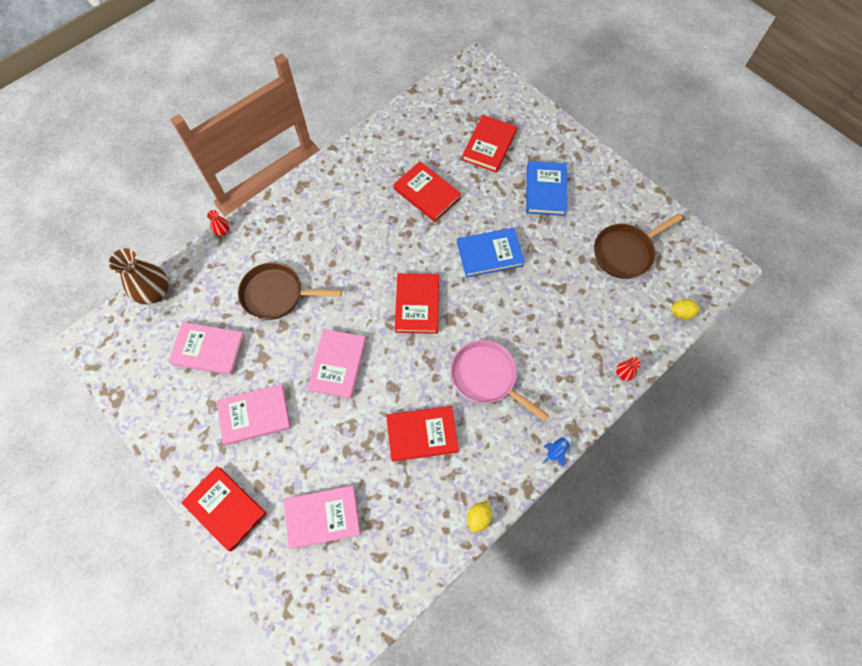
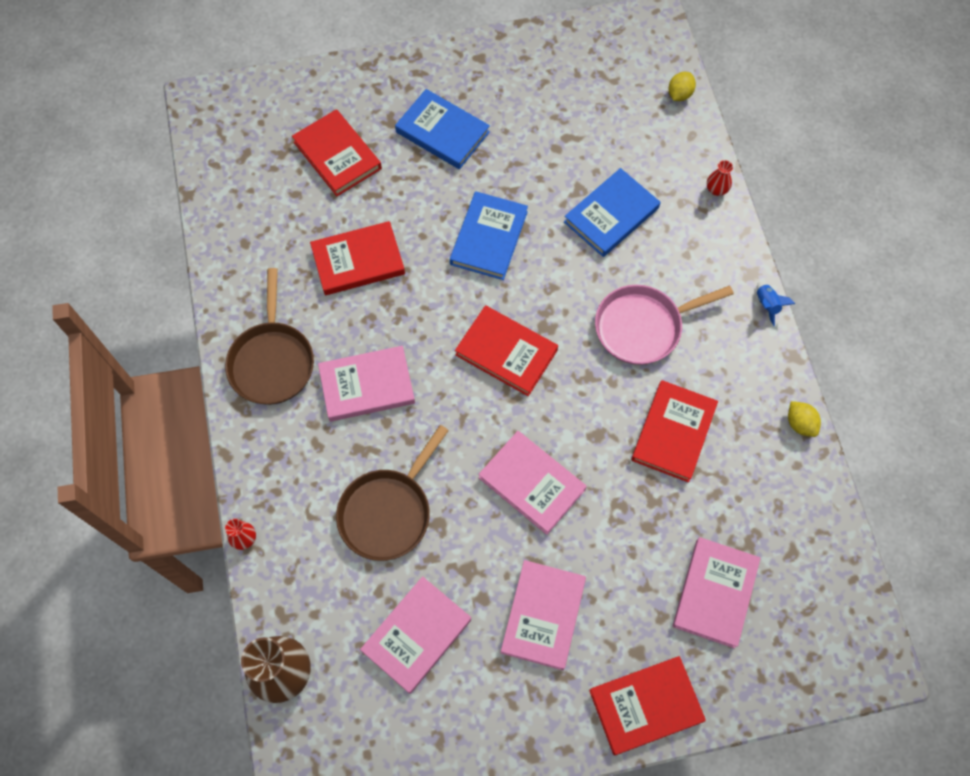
camera: 60 degrees left, 0 degrees up
brown pan [594,213,683,279] -> brown pan moved to [225,268,314,405]
none -> pink book [318,346,415,421]
none -> blue book [564,168,660,257]

